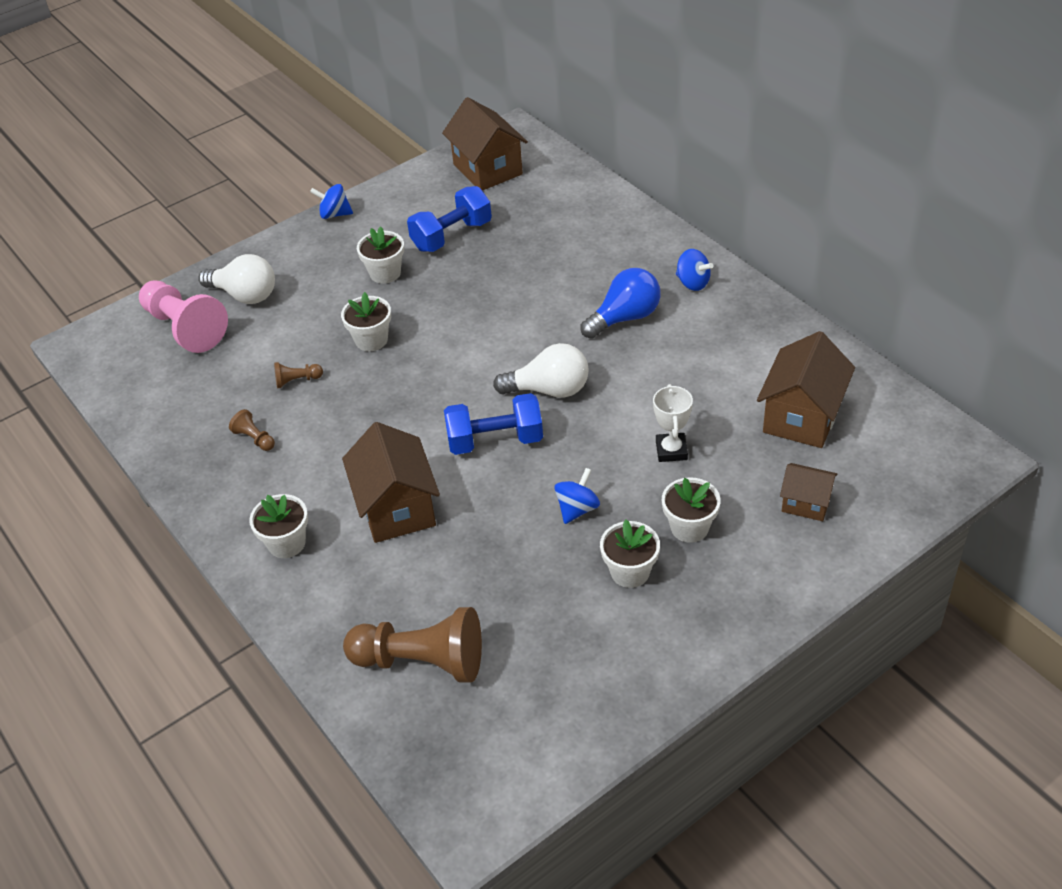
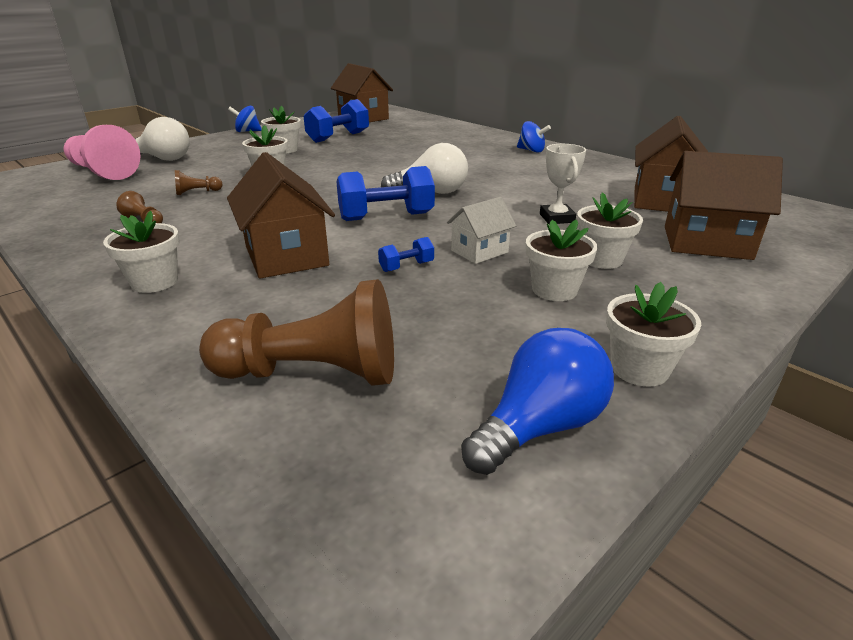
camera: 10 degrees left, 15 degrees down
blue spinning top [554,468,600,524] -> white house [447,197,516,264]
blue light bulb [581,268,661,339] -> blue light bulb moved to [461,328,614,475]
brown house [780,463,837,521] -> brown house [665,151,783,260], size x1.76
none -> blue dumbbell [378,237,434,272]
none -> white flower pot [606,282,701,387]

